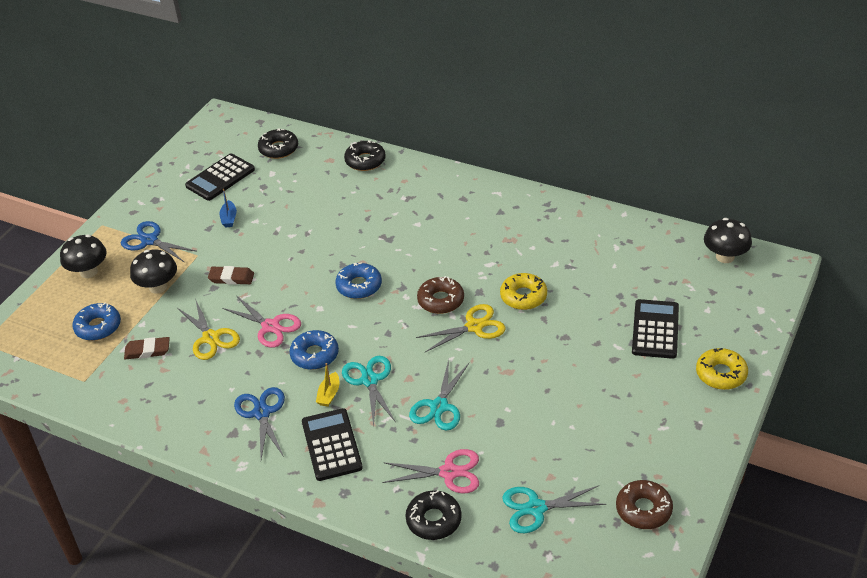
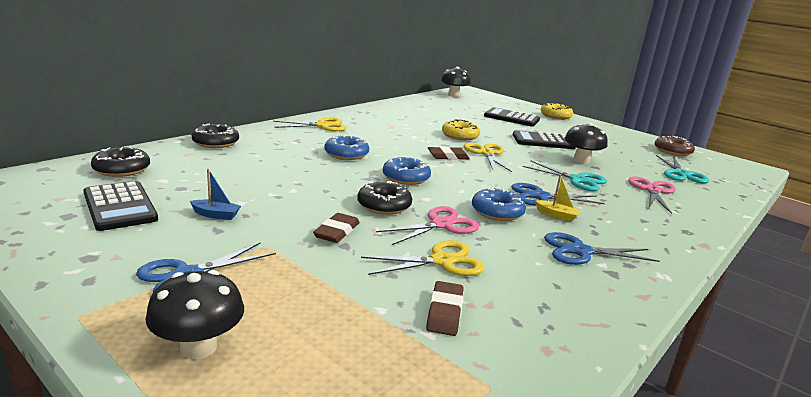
camera: 80 degrees left, 20 degrees down
blue donut [72,303,121,341] -> blue donut moved to [324,135,369,160]
black mushroom [130,249,177,294] -> black mushroom moved to [564,123,608,164]
black calculator [302,408,363,481] -> black calculator moved to [513,130,576,149]
turquoise scissors [342,356,396,426] -> blue scissors [511,183,605,205]
black donut [406,490,462,540] -> black donut moved to [357,181,412,215]
brown donut [417,276,464,314] -> brown eraser [428,146,470,160]
none -> yellow scissors [273,117,347,131]

